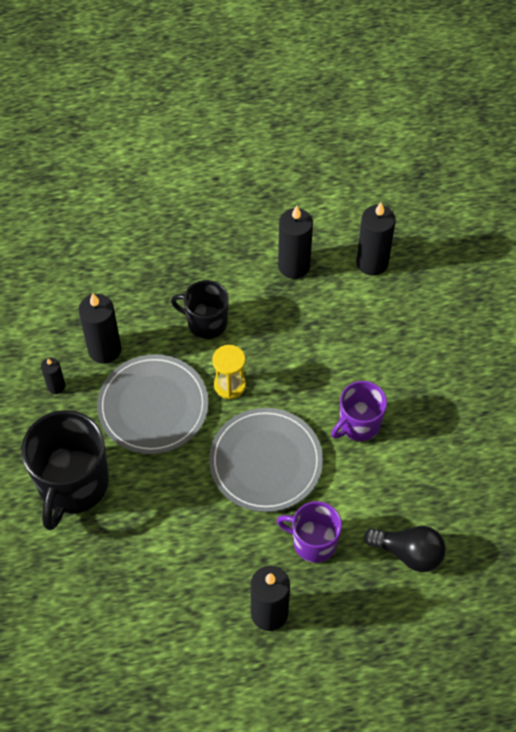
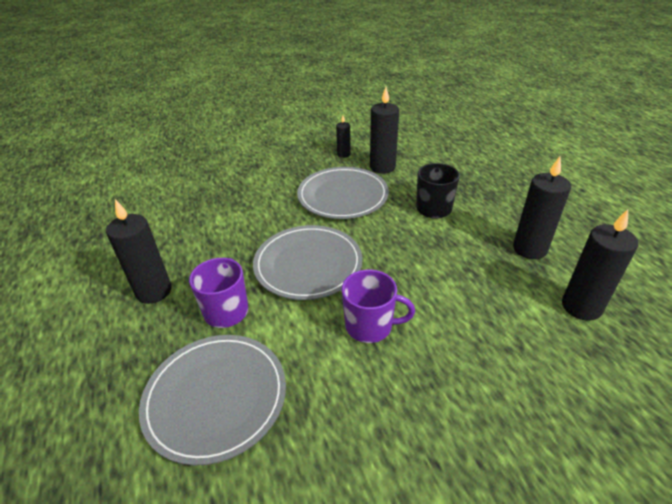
camera: 80 degrees right, 20 degrees down
black mug [21,410,109,530] -> none
yellow hourglass [212,345,246,399] -> none
purple mug [331,381,387,441] -> purple mug turned 150 degrees clockwise [342,270,415,343]
black light bulb [364,526,446,572] -> grey plate [139,335,286,466]

